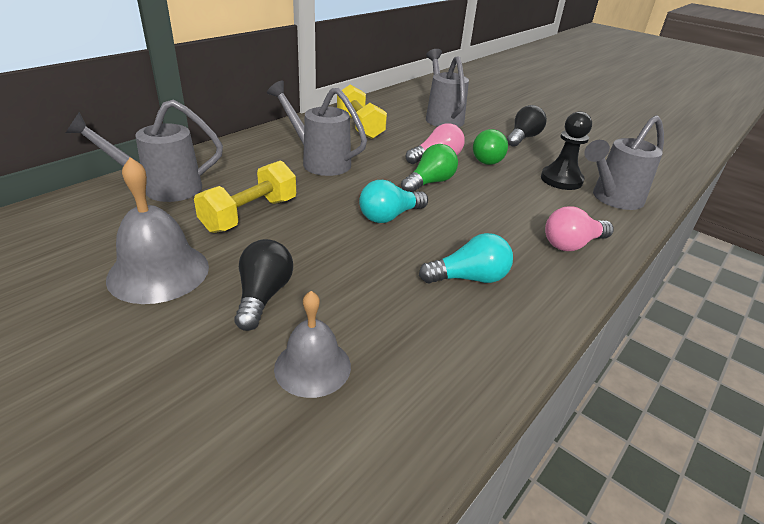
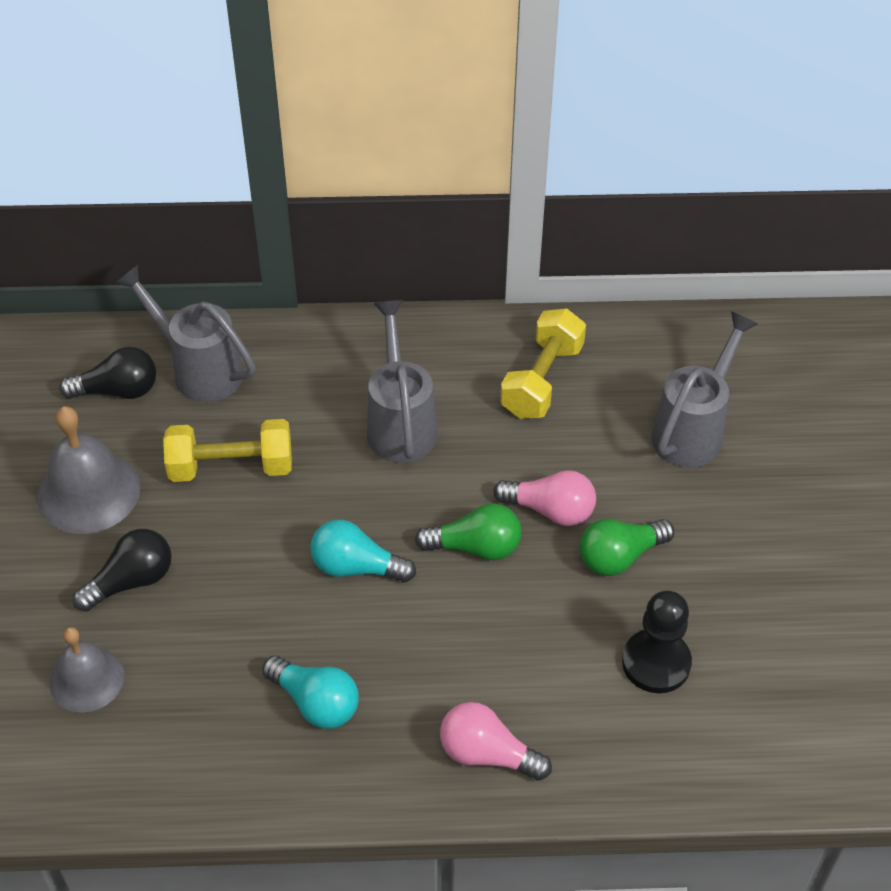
camera: 50 degrees right, 15 degrees up
black light bulb [507,105,547,147] -> black light bulb moved to [59,347,156,399]
grey watering can [584,115,664,210] -> none

